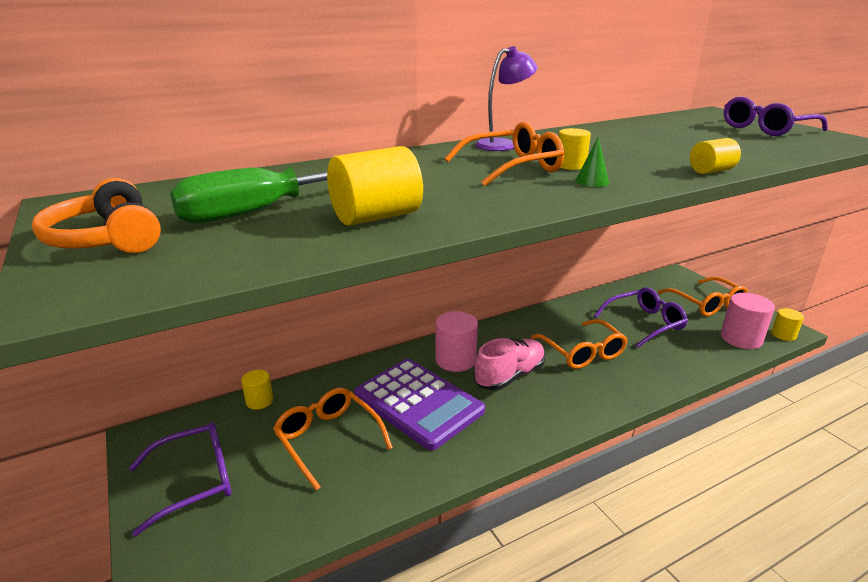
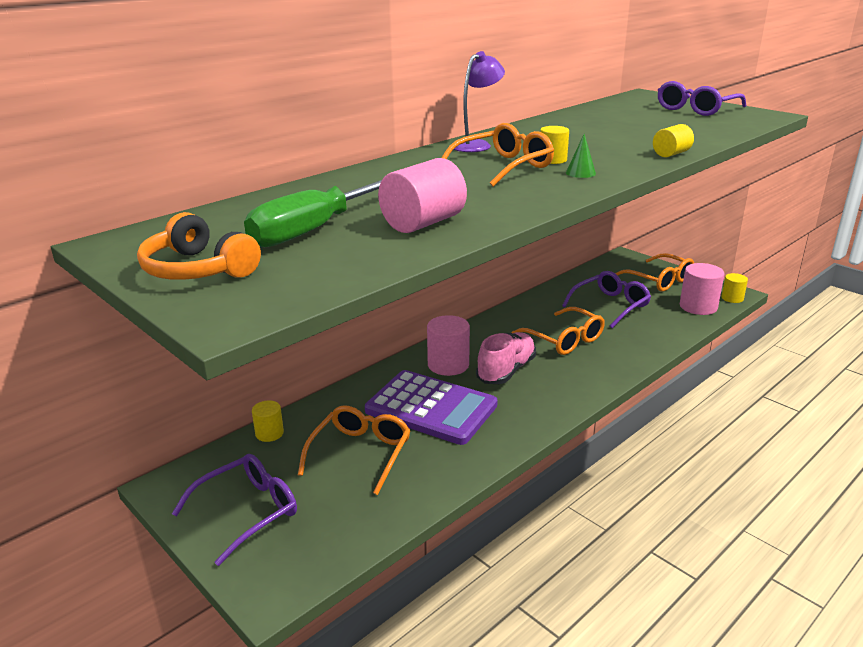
camera: 15 degrees left, 0 degrees up
orange glasses [273,388,393,491] -> orange glasses turned 75 degrees clockwise [298,405,411,495]
yellow cylinder [327,146,423,226] -> pink cylinder [378,158,467,233]

